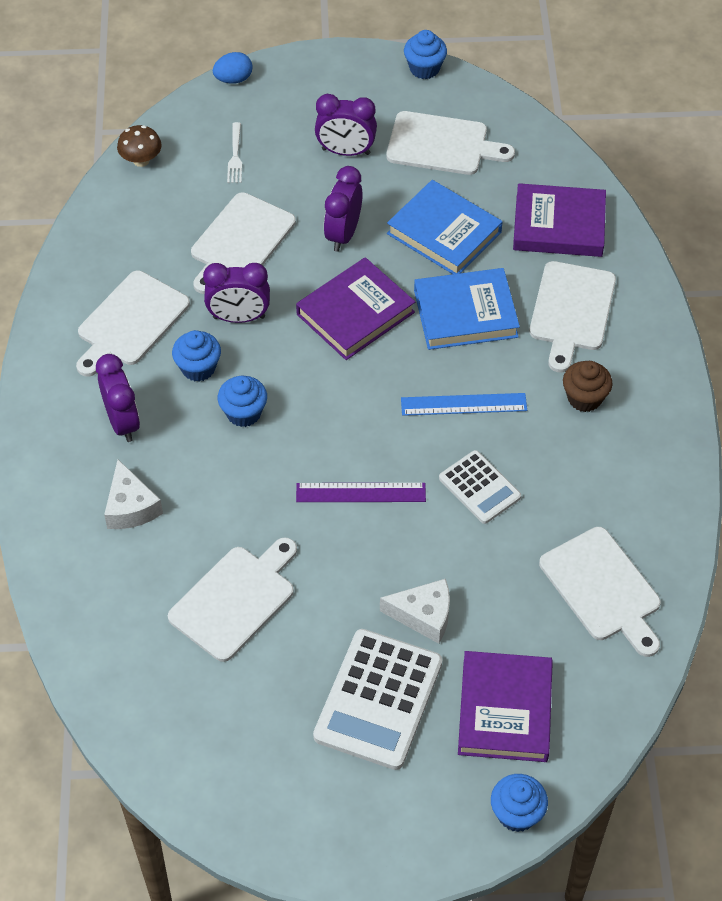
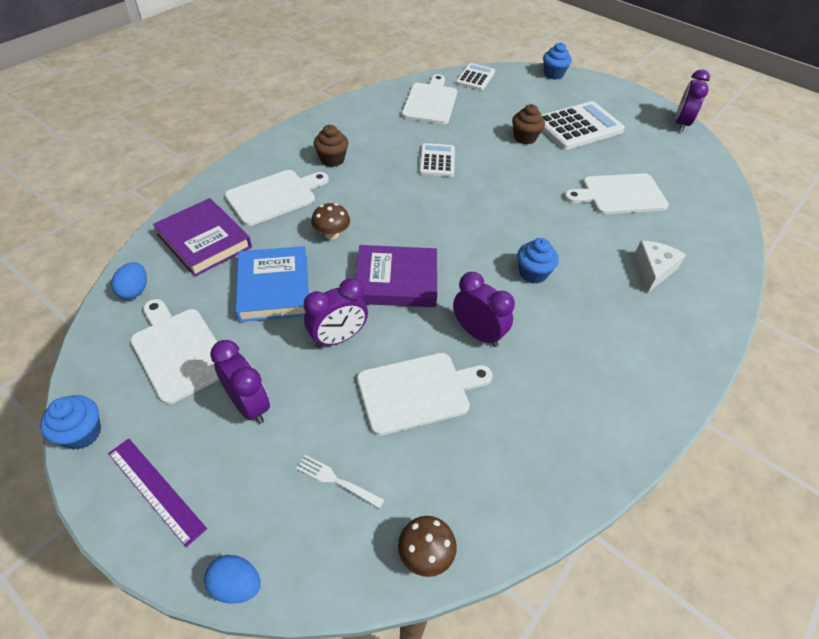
camera: 140 degrees left, 5 degrees down
white cutting board [76,271,190,377] -> none
purple clock [96,354,140,442] -> purple clock moved to [676,69,710,132]
blue cupcake [172,330,221,382] -> none
white fork [227,122,242,183] -> white fork turned 105 degrees counterclockwise [296,455,385,509]
purple ruler [296,483,426,502] -> purple ruler moved to [108,438,207,547]
white cheese [380,579,450,644] -> brown cupcake [512,104,545,144]
blue ruler [401,393,527,416] -> none
blue book [414,268,520,350] -> brown mushroom [311,203,350,240]
purple book [458,651,553,762] -> none
none -> blue egg [111,262,147,300]
none -> white calculator [456,63,495,91]

